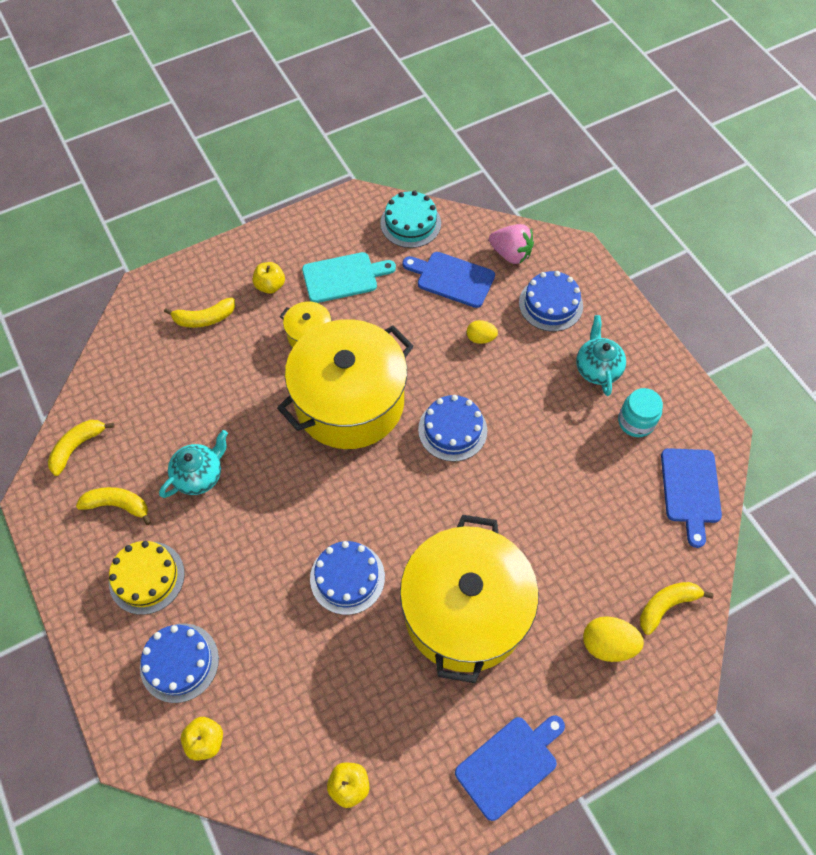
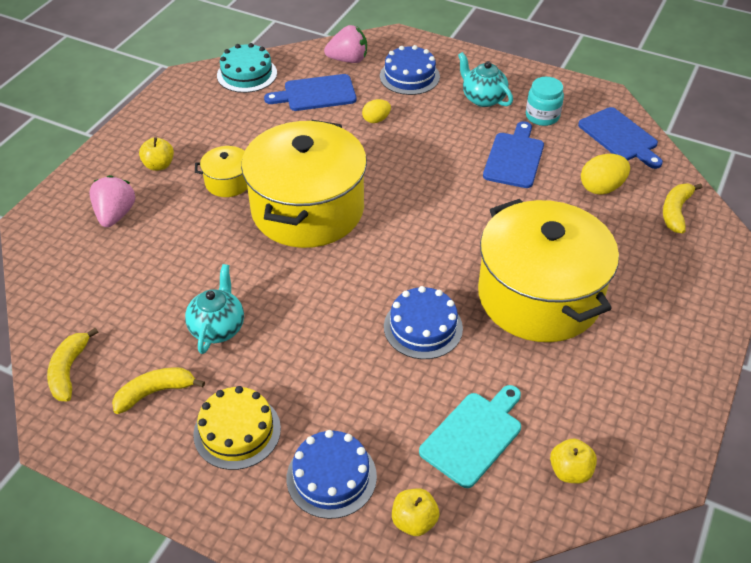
camera: 35 degrees left, 15 degrees down
yellow banana [164,297,235,328] -> pink strawberry [89,175,136,227]
turquoise cutting board [302,252,396,303] -> turquoise cutting board moved to [419,385,521,488]
blue cake [418,395,487,462] -> none
blue cutting board [455,715,565,821] -> blue cutting board moved to [483,121,544,188]
yellow egg [583,616,644,662] -> yellow egg moved to [581,154,630,194]

